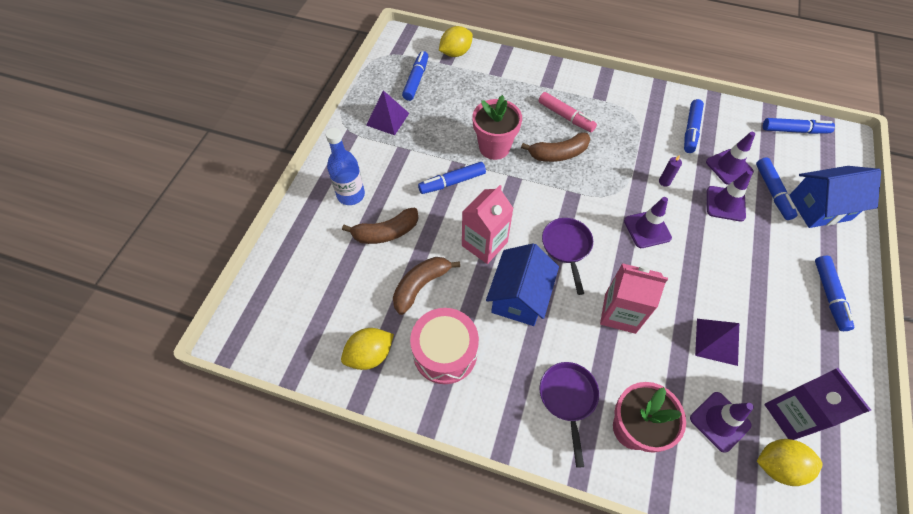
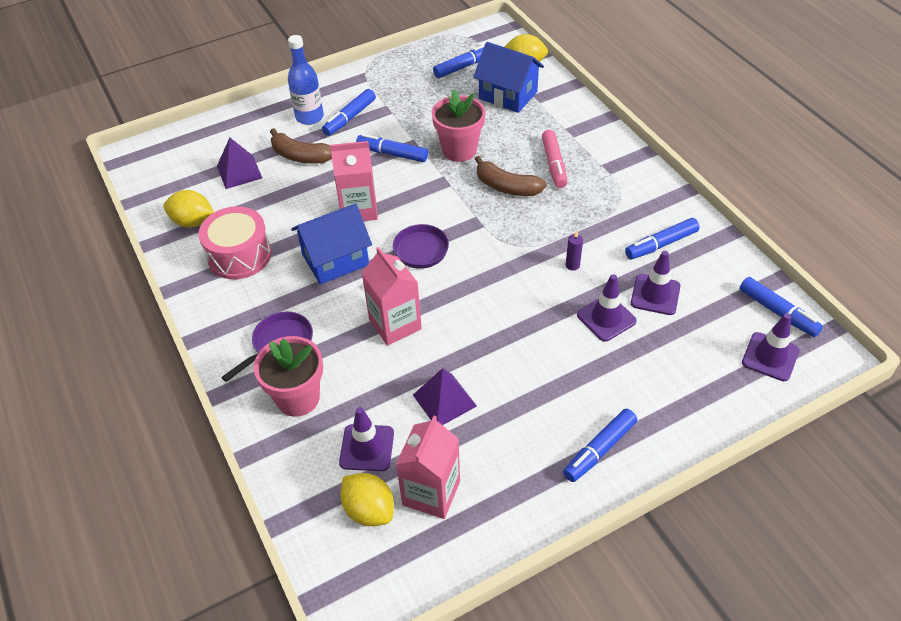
camera: 45 degrees right, 10 degrees down
purple pyramid [366,90,409,135] -> purple pyramid moved to [217,138,262,189]
brown banana [393,257,460,315] -> none
purple traffic cone [624,197,672,248] -> purple traffic cone moved to [742,313,799,381]
blue marker [756,157,797,220] -> blue marker moved to [322,89,376,136]
purple carton [765,368,871,440] -> pink carton [396,415,460,519]
blue house [790,166,881,228] -> blue house moved to [473,42,544,113]

